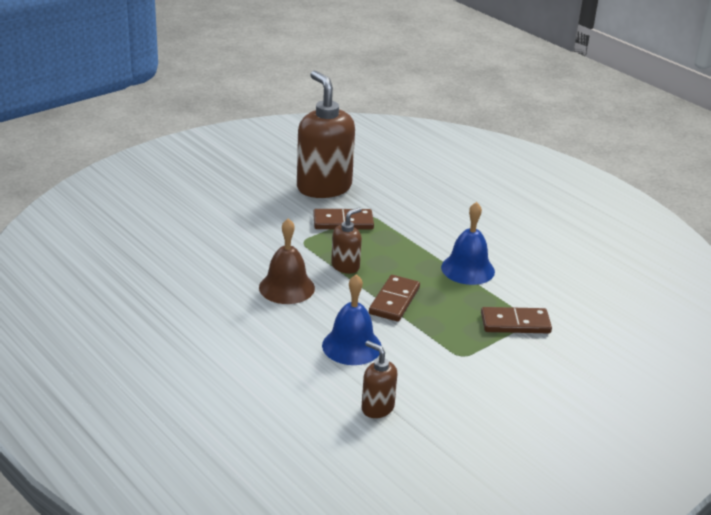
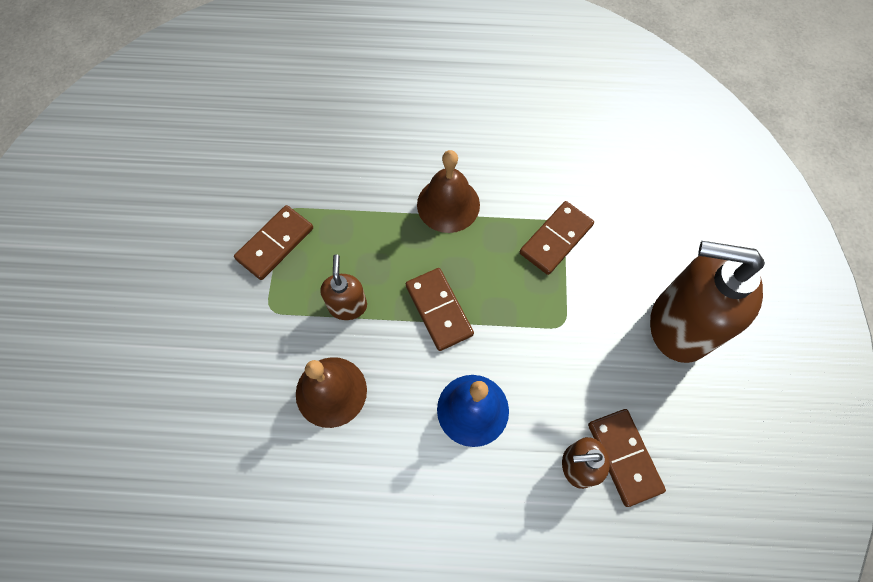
camera: 45 degrees left, 35 degrees up
brown soap dispenser [297,71,355,198] -> brown soap dispenser moved to [650,241,765,363]
blue bell [441,202,495,285] -> brown bell [417,150,480,233]
none -> brown domino [588,409,666,507]

